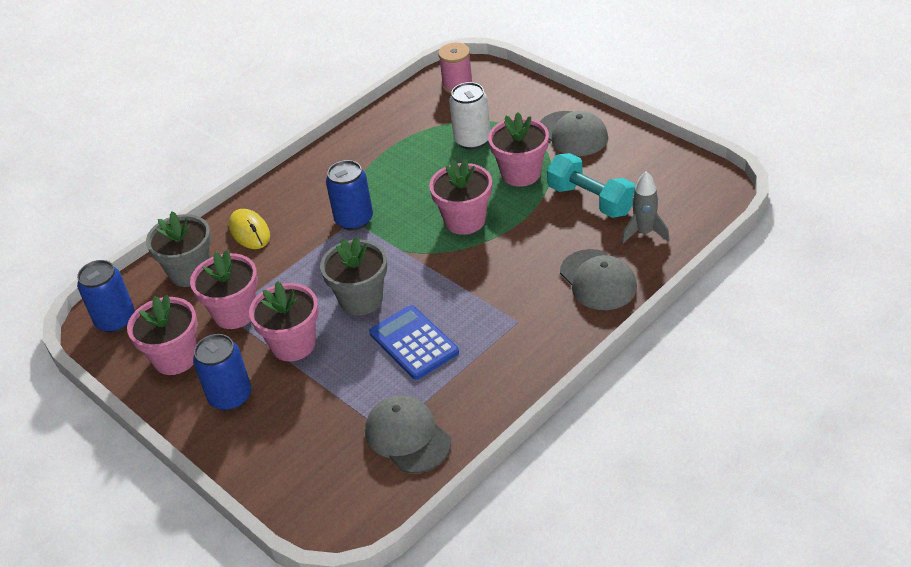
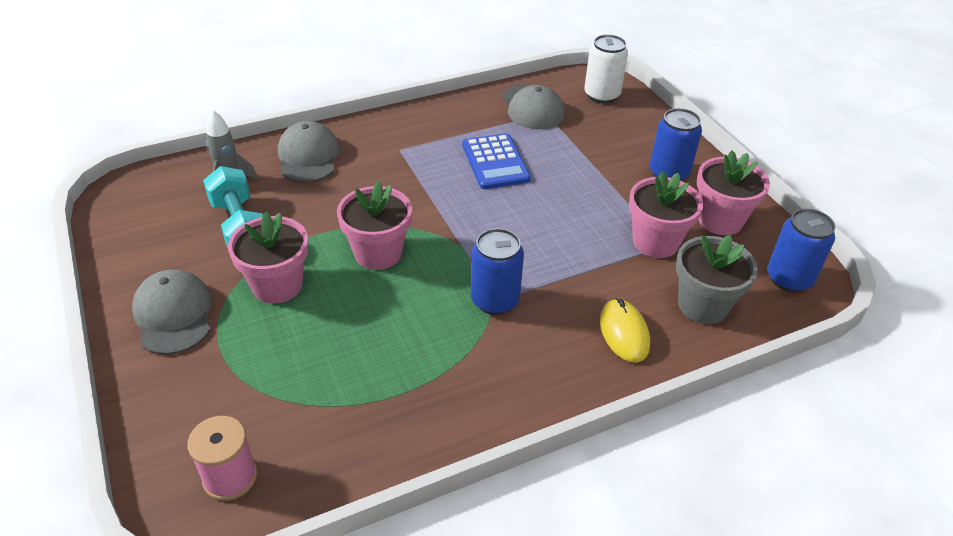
camera: 165 degrees left, 0 degrees up
pink flower pot [249,281,319,361] -> none
grey flower pot [320,236,387,315] -> none
white can [449,82,491,150] -> white can moved to [584,34,628,103]

